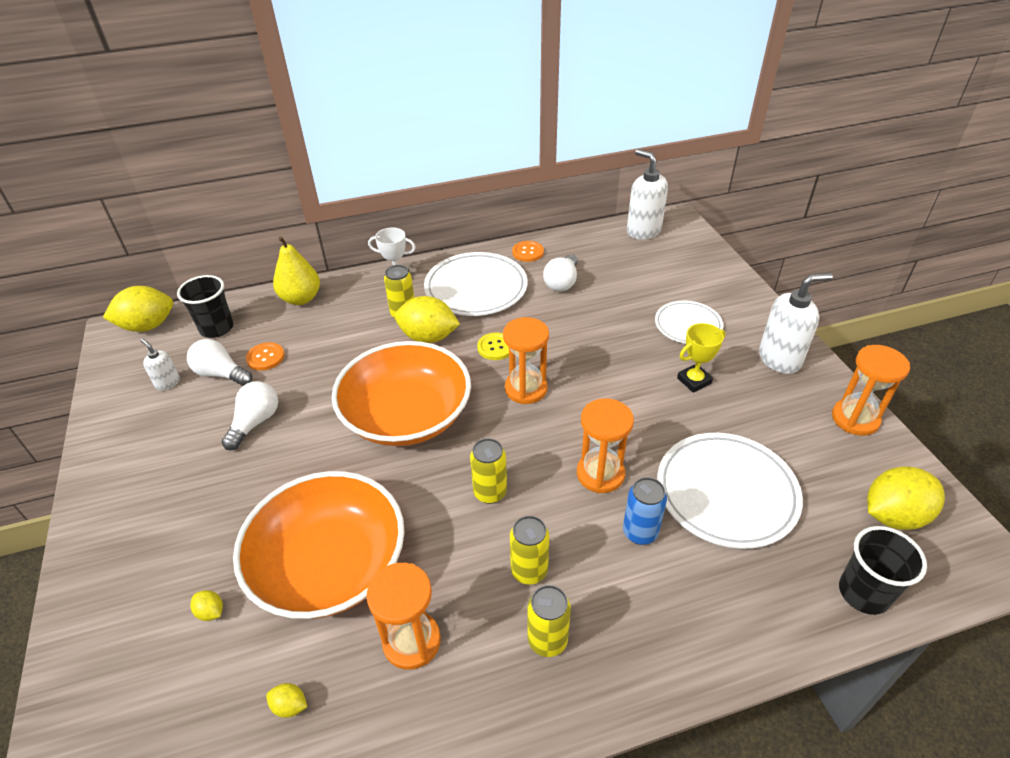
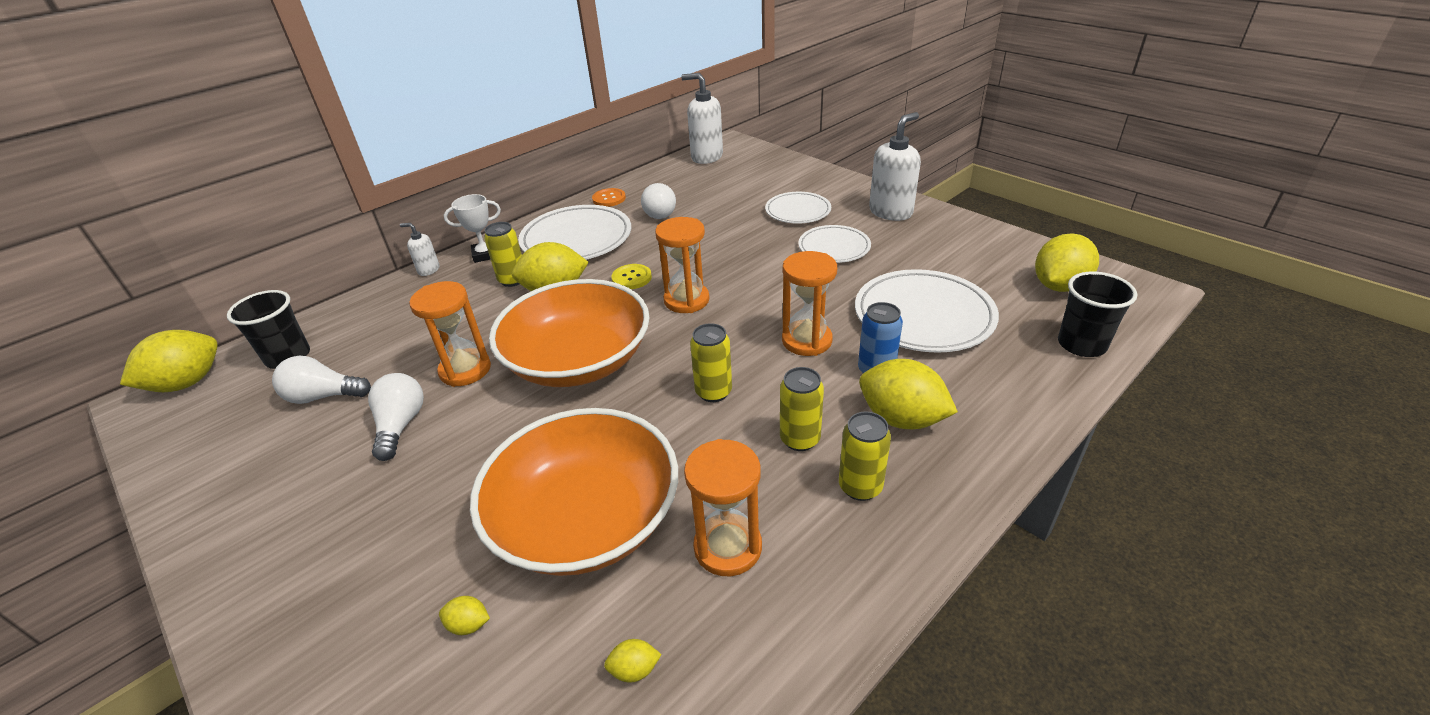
camera: 25 degrees left, 5 degrees down
white soap dispenser [140,339,180,390] -> white soap dispenser moved to [400,223,439,276]
orange button [246,342,285,371] -> none
yellow pear [273,236,320,305] -> none
yellow trophy [677,323,725,393] -> white plate [798,225,871,263]
orange hourglass [832,345,910,436] -> orange hourglass moved to [409,281,491,387]
none -> yellow lemon [859,359,958,429]

